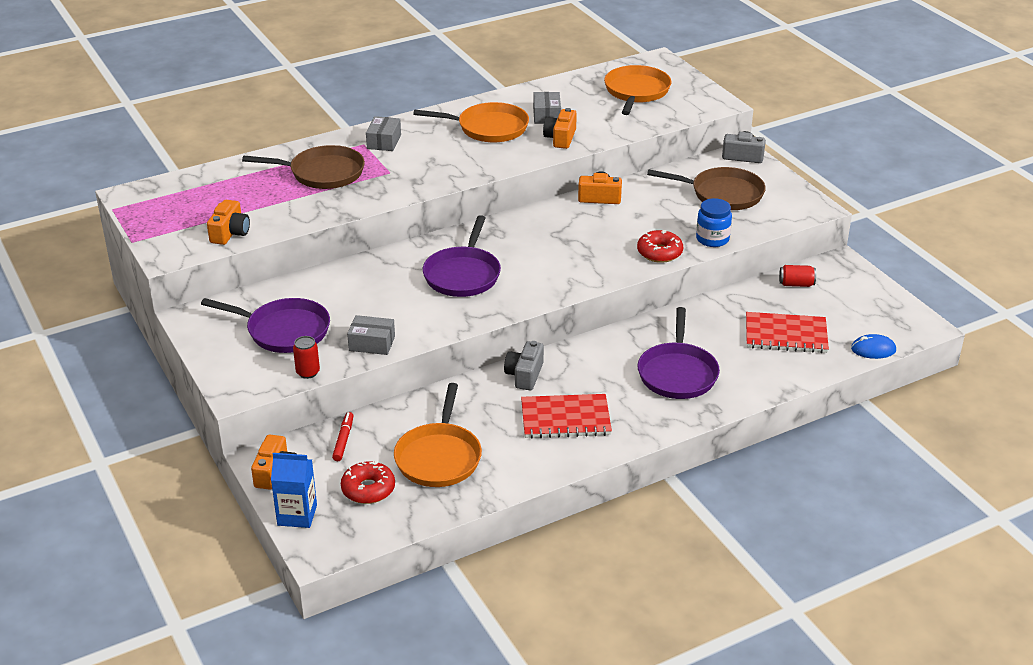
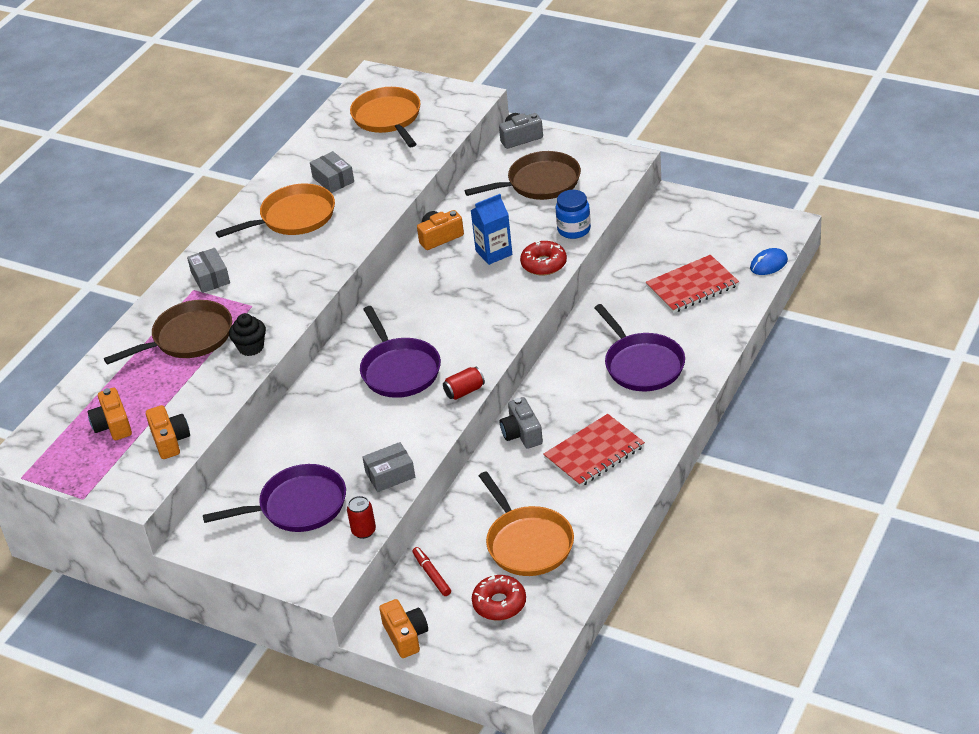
camera: 30 degrees left, 5 degrees up
blue carton [271,453,317,528] -> blue carton moved to [471,194,512,265]
orange camera [543,108,577,149] -> orange camera moved to [88,388,132,440]
red can [779,265,816,287] -> red can moved to [443,367,485,400]
none -> black cupcake [229,313,266,356]

